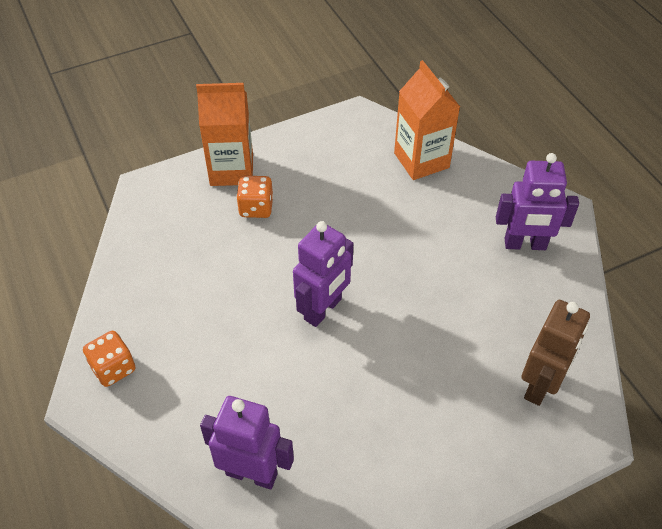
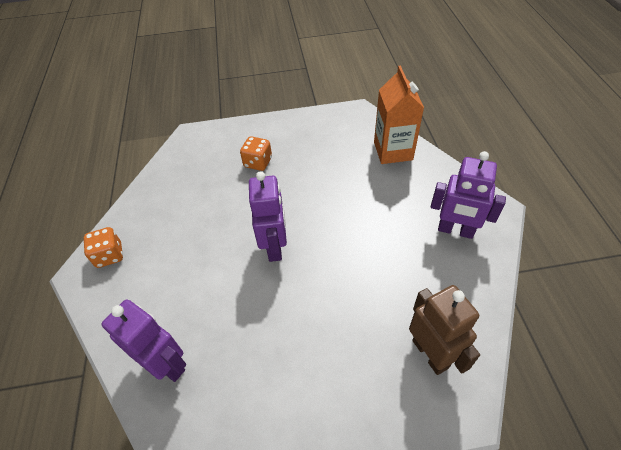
camera: 20 degrees right, 0 degrees up
orange carton [196,83,253,186] -> none
purple robot [293,221,353,327] -> purple robot turned 60 degrees counterclockwise [249,171,287,262]
brown robot [522,300,590,406] -> brown robot turned 75 degrees counterclockwise [409,285,480,375]

